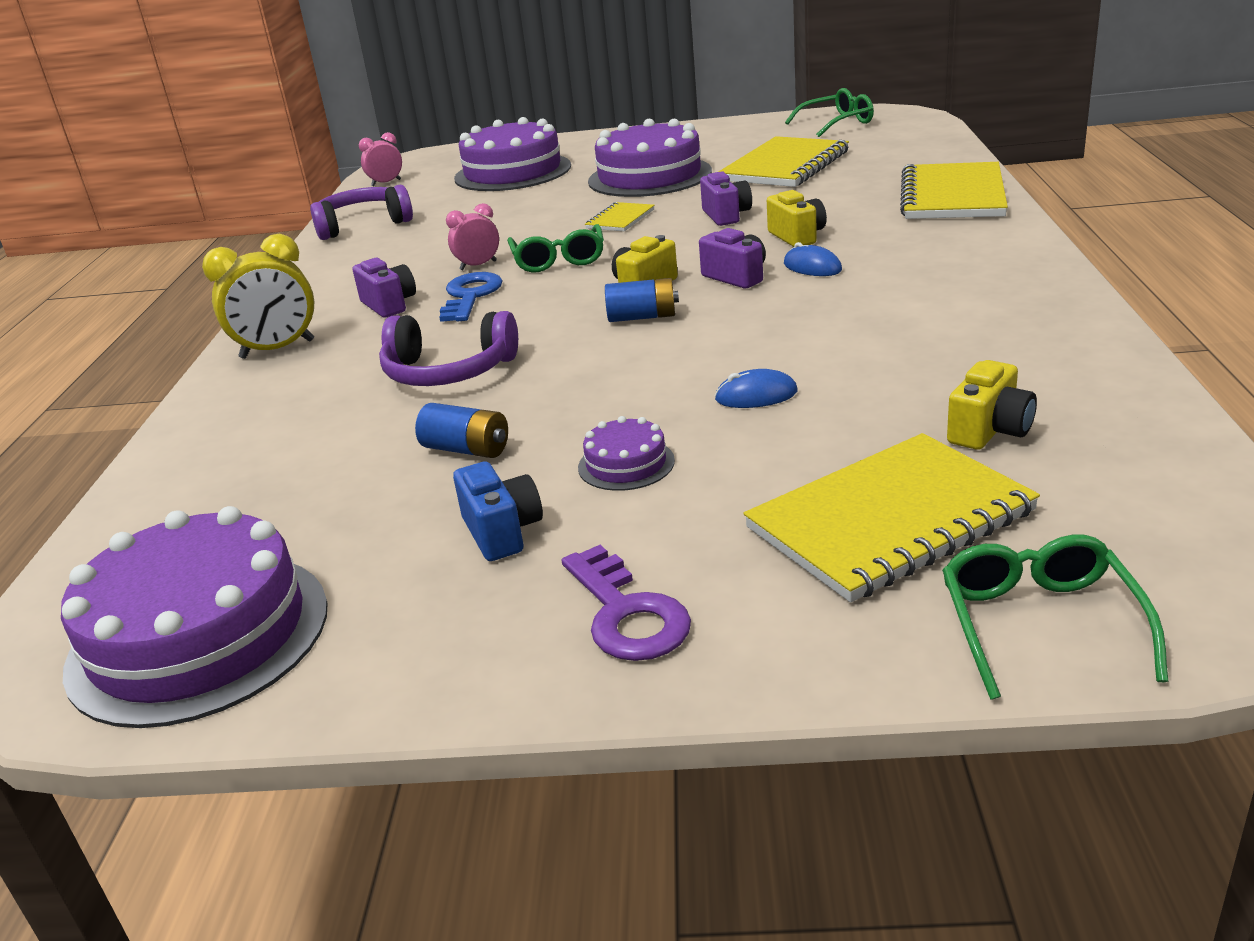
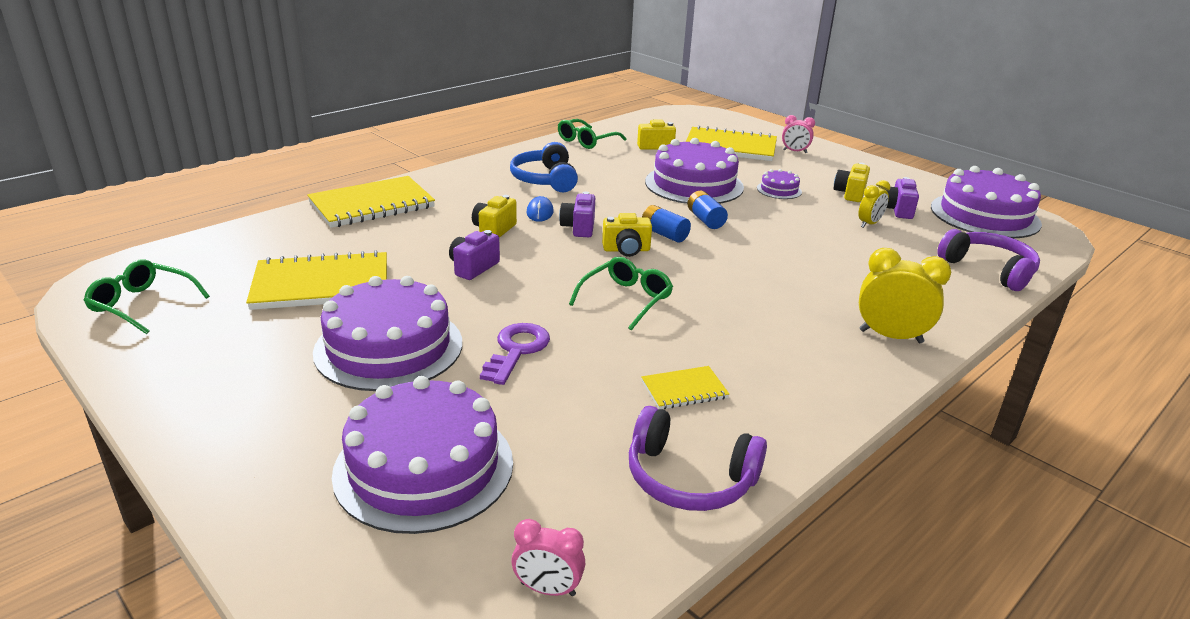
camera: 140 degrees left, 0 degrees up
purple camera [352,258,416,318] -> purple camera moved to [886,177,919,219]
purple headphones [379,311,518,386] -> purple headphones moved to [937,229,1040,291]
blue battery [415,403,508,458] -> blue battery moved to [687,191,728,229]
blue key [439,272,503,322] -> none
pink clock [446,203,499,270] -> pink clock moved to [782,115,815,153]
blue camera [453,462,543,561] -> yellow camera [834,163,870,202]
purple key [562,545,691,661] -> purple key moved to [480,323,550,385]
yellow notebook [585,202,655,231] -> yellow notebook moved to [642,366,729,409]
blue mouse [715,369,797,408] -> purple cake [645,138,744,204]
green glasses [942,535,1168,700] -> green glasses moved to [558,119,626,149]
none -> blue headphones [510,142,578,192]
none -> yellow clock [858,180,891,228]

